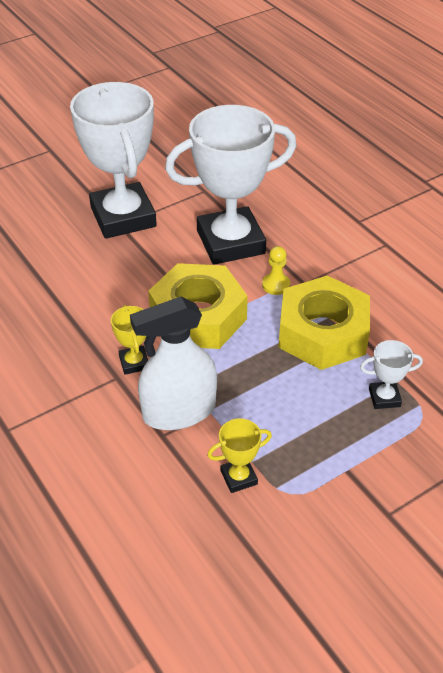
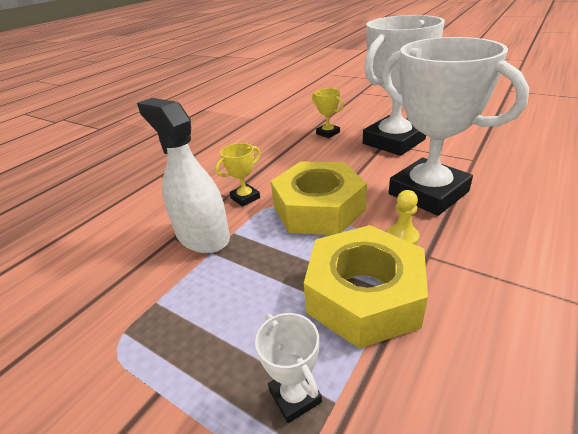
camera: 70 degrees right, 10 degrees down
yellow trophy [207,418,272,493] -> yellow trophy moved to [312,88,344,138]

